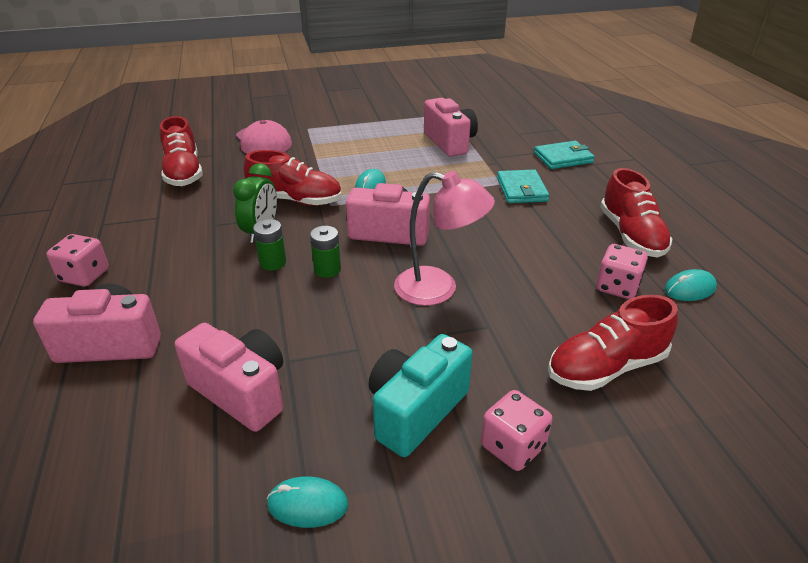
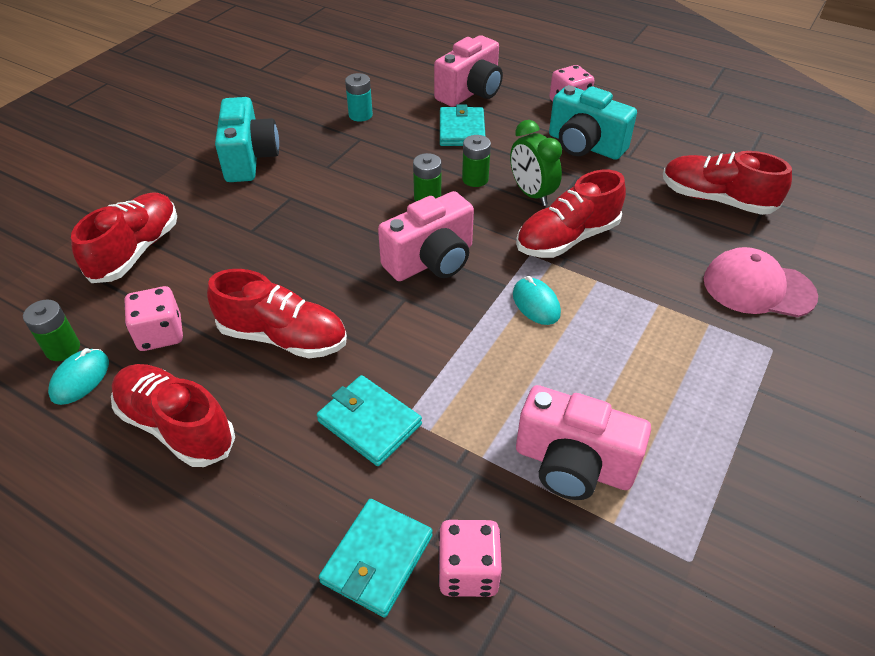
camera: 135 degrees right, 10 degrees up
pink camera [175,323,283,432] -> turquoise battery [345,73,373,122]
turquoise mouse [267,476,348,528] -> none
pink lamp [394,171,495,306] -> none
pink dice [481,390,553,471] -> pink dice moved to [438,520,502,597]
none -> green battery [23,300,80,361]
none -> red shoe [207,269,347,358]
none -> turquoise wallet [440,104,486,146]
none -> turquoise camera [549,86,637,160]

